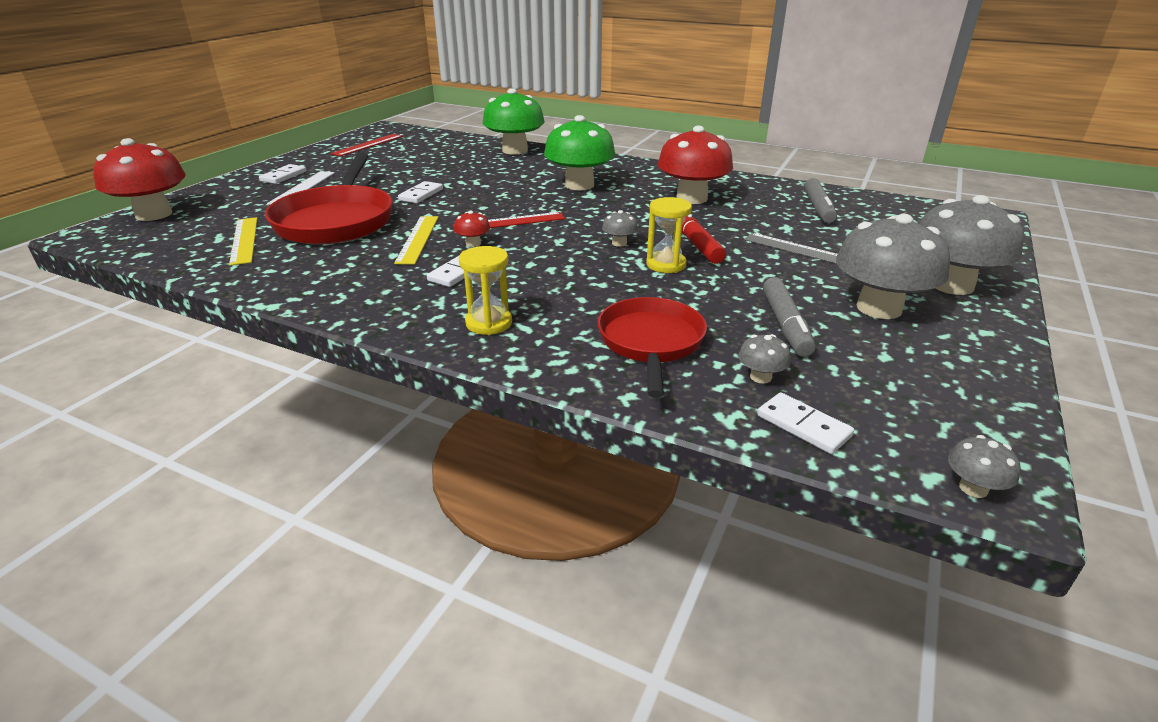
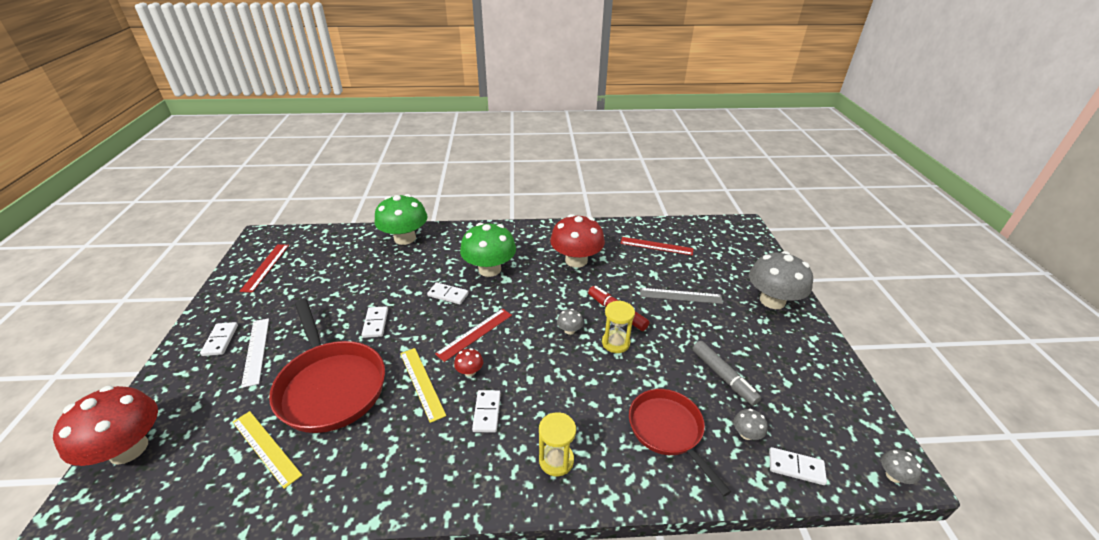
camera: 30 degrees left, 5 degrees up
grey marker [804,178,837,223] -> red ruler [620,237,693,256]
grey mushroom [836,214,950,319] -> none
none -> white domino [427,282,469,304]

